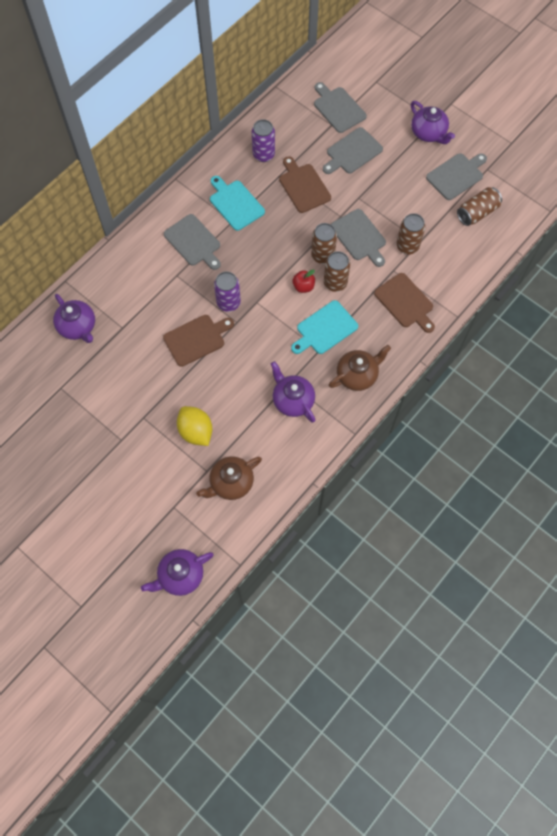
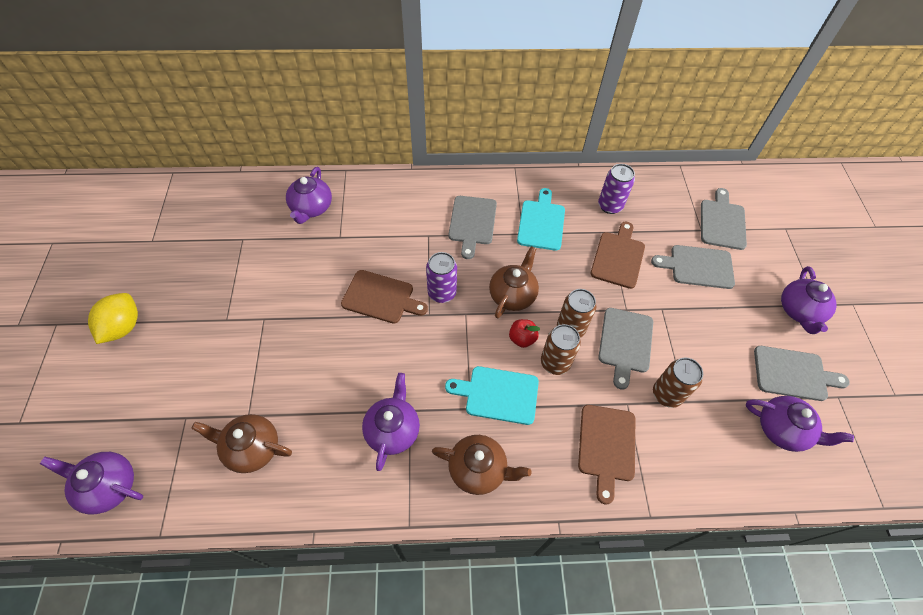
camera: 45 degrees right, 10 degrees down
yellow lemon [177,406,213,446] -> yellow lemon moved to [88,293,138,344]
brown can [457,187,502,226] -> purple teapot [746,396,854,452]
none -> brown teapot [489,246,539,318]

